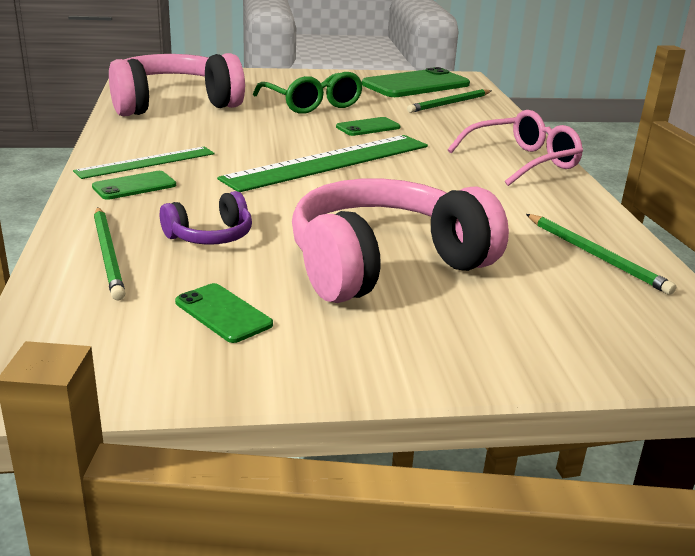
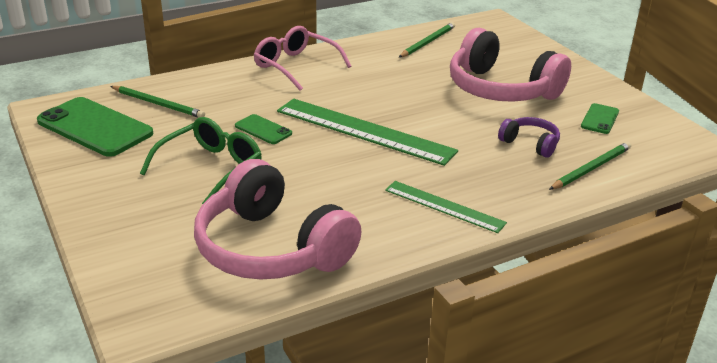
camera: 110 degrees left, 5 degrees up
green phone [92,171,176,200] -> none

